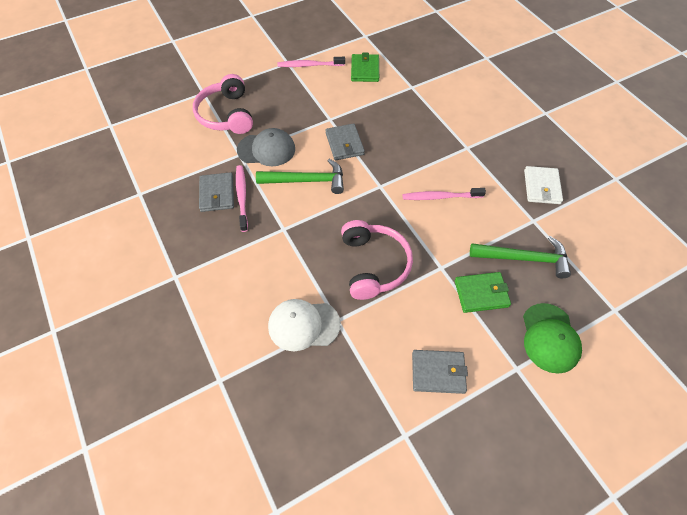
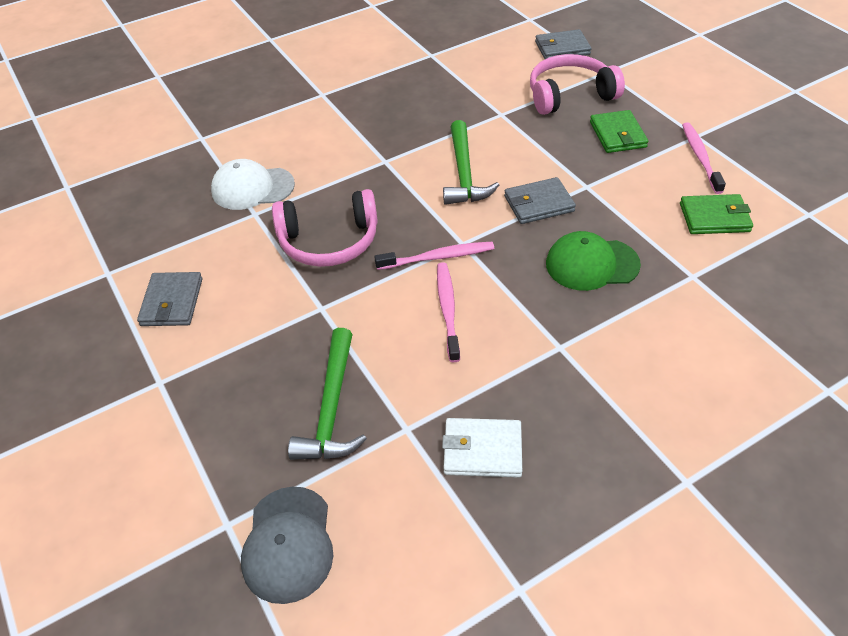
camera: 90 degrees right, 10 degrees down
grey wallet [199,172,234,212] -> grey wallet moved to [535,29,591,59]
pink toothbrush [236,165,248,232] -> pink toothbrush moved to [374,242,494,270]
grey cap [237,128,295,166] -> grey cap moved to [241,487,333,604]
white cap [268,299,341,351] -> white cap turned 90 degrees counterclockwise [211,159,295,210]
green wallet [455,272,511,313] -> green wallet moved to [590,110,649,153]
green cap [523,303,582,374] -> green cap moved to [546,231,641,291]

